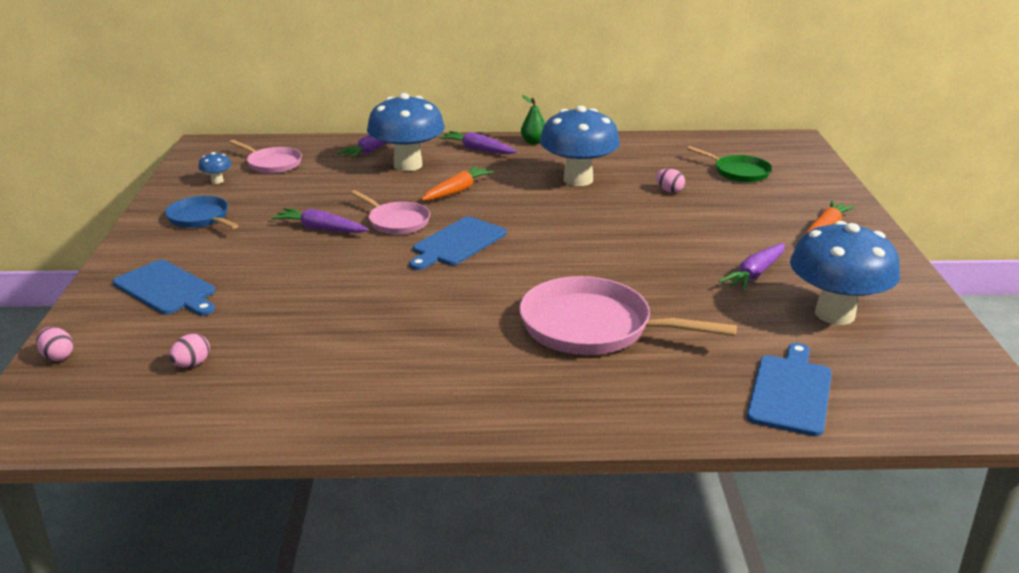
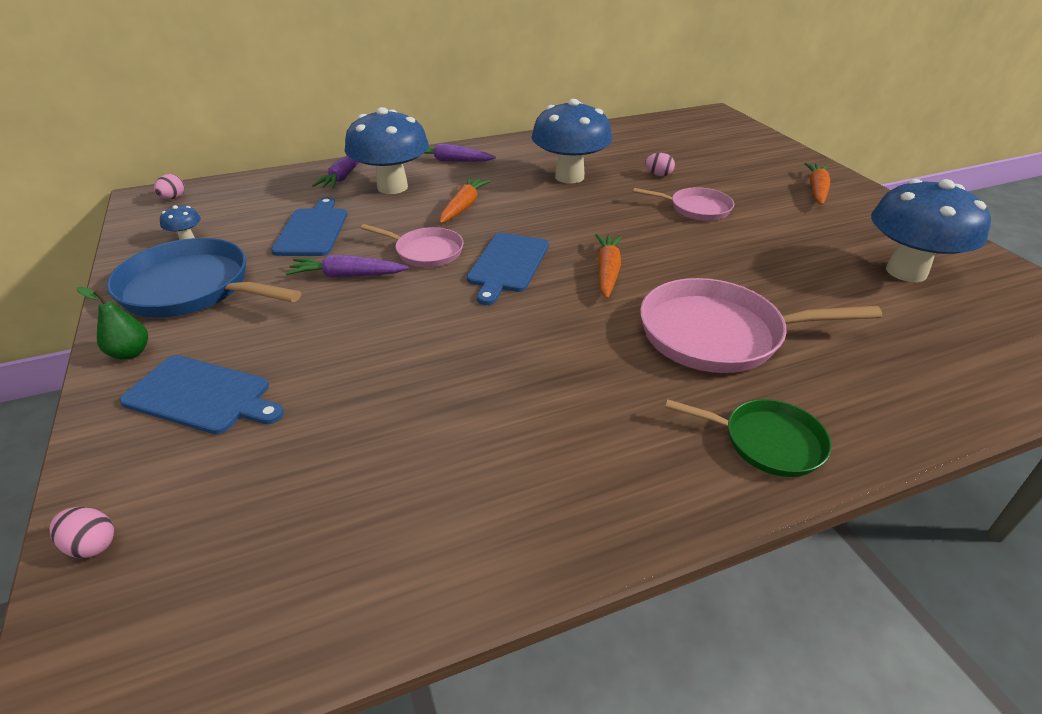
camera: 20 degrees left, 10 degrees up
blue pan [165,196,239,229] -> blue pan [107,238,302,317], size x1.74
pink egg [169,333,210,367] -> pink egg moved to [154,174,185,199]
pink pan [229,140,302,173] -> pink pan moved to [633,187,734,221]
green pear [521,95,545,144] -> green pear moved to [77,287,148,360]
green pan [687,146,772,182] -> green pan moved to [665,399,832,477]
purple carrot [719,243,785,291] -> none
blue cutting board [747,343,832,437] -> blue cutting board moved to [271,197,347,256]
none -> orange carrot [595,234,622,299]

